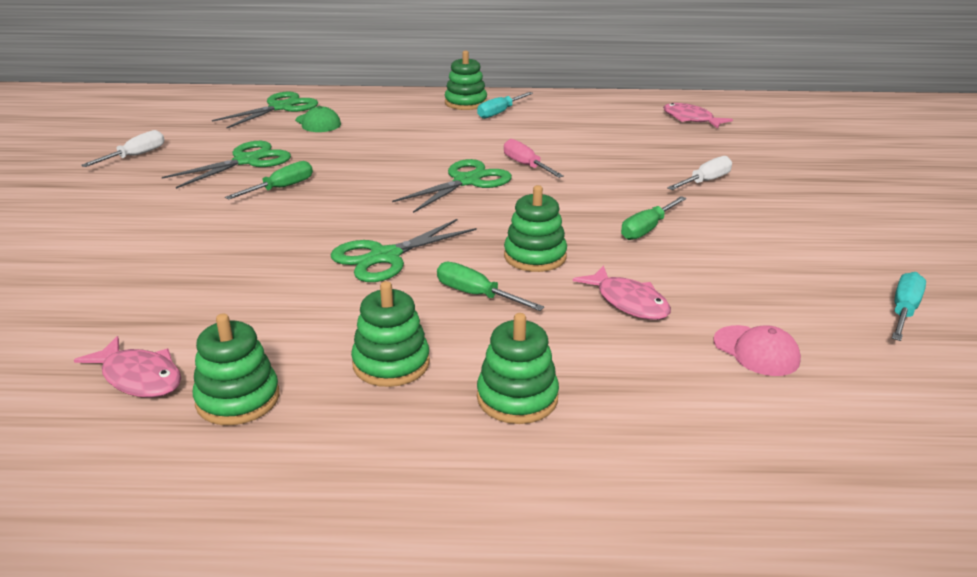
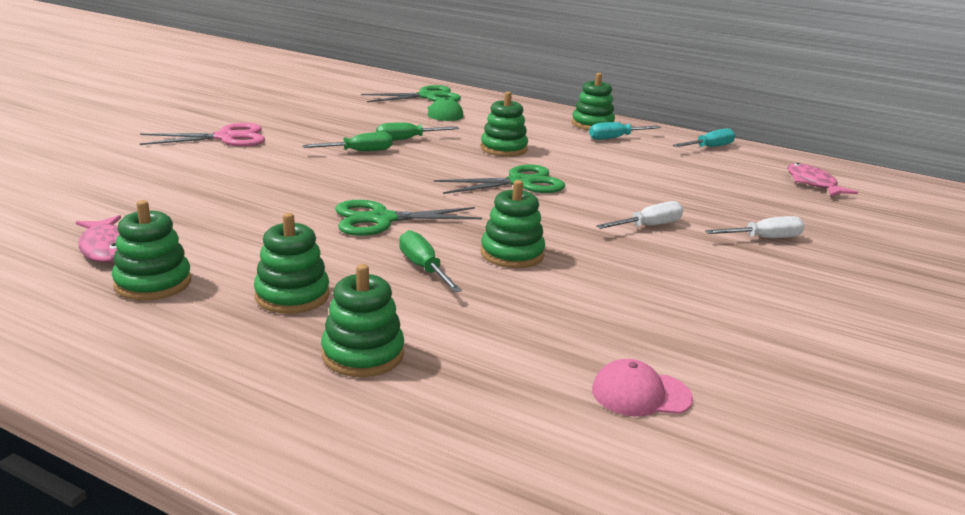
camera: 25 degrees right, 5 degrees down
white screwdriver [81,130,165,167] -> white screwdriver moved to [596,201,683,229]
green scissors [162,141,291,189] -> none
pink screwdriver [504,139,564,178] -> none
pink fish [573,265,671,320] -> none
green screwdriver [621,196,687,240] -> green screwdriver moved to [376,122,459,141]
pink cap [714,325,801,376] -> pink cap turned 105 degrees clockwise [592,359,693,416]
turquoise screwdriver [892,272,926,341] -> turquoise screwdriver moved to [673,128,735,147]
none -> pink scissors [140,123,265,147]
none -> green stacking toy [481,92,528,157]

